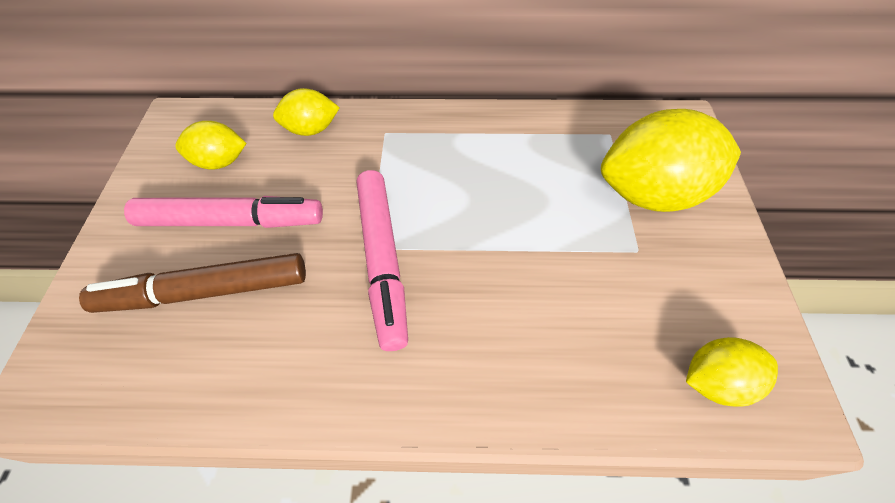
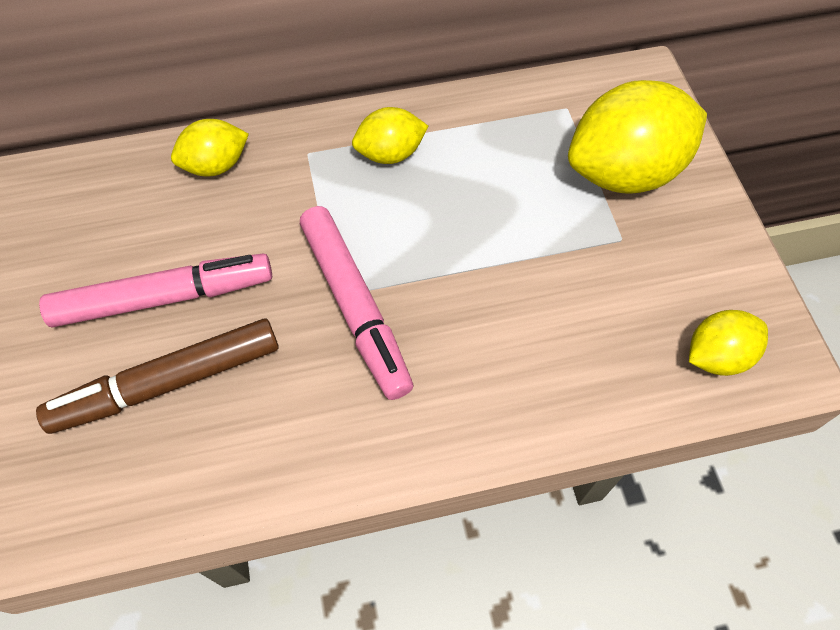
camera: 15 degrees left, 5 degrees up
yellow lemon [175,121,246,170] -> yellow lemon moved to [352,107,428,164]

